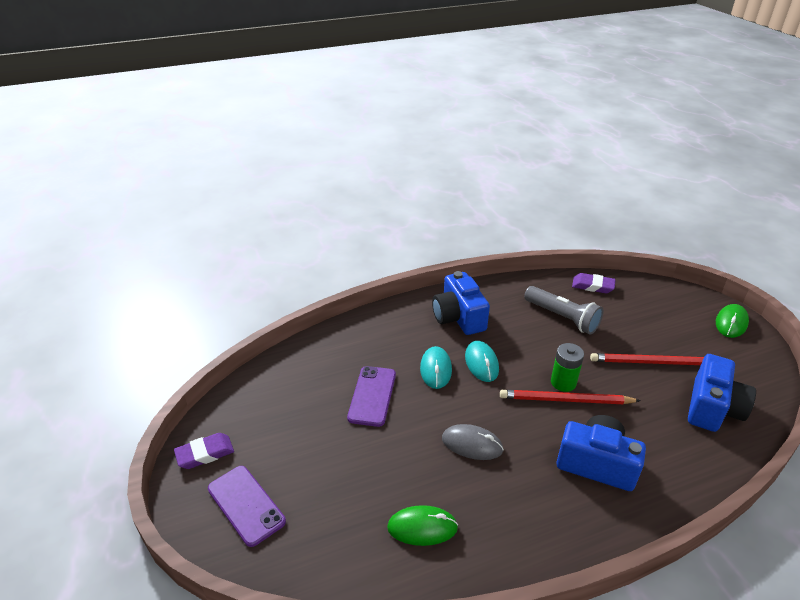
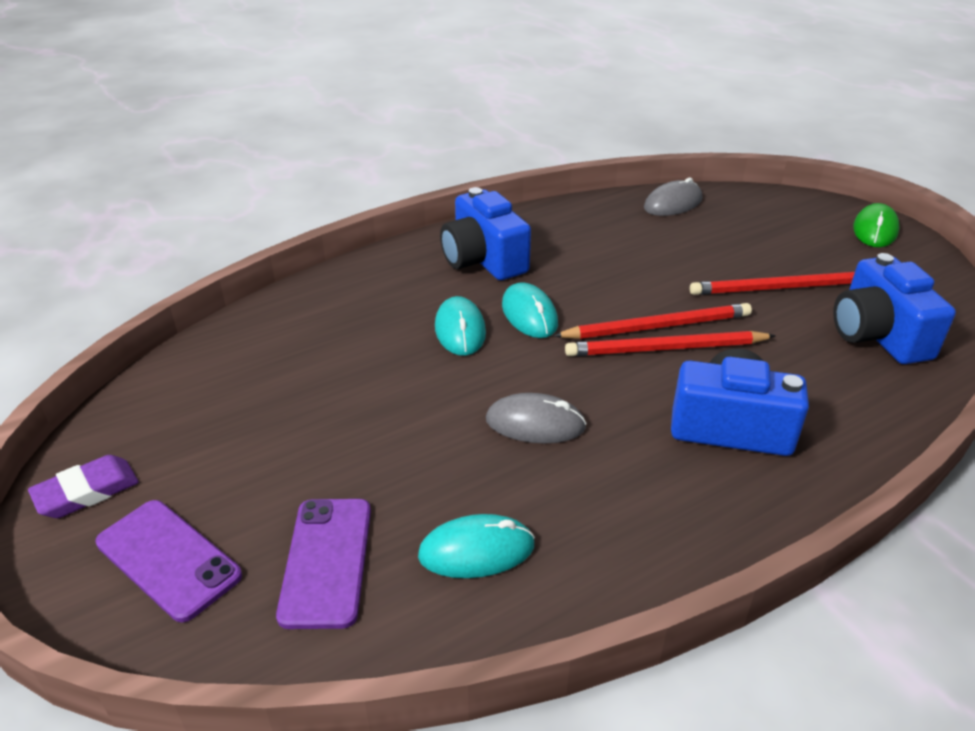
camera: 10 degrees left, 0 degrees up
purple phone [347,366,396,427] -> purple phone moved to [276,499,371,629]
green mouse [387,505,458,546] -> turquoise mouse [418,514,535,578]
grey flashlight [524,286,604,335] -> none
green battery [551,343,584,392] -> red pencil [553,303,752,339]
purple eraser [572,273,615,293] -> grey mouse [644,178,702,216]
blue camera [688,354,756,432] -> blue camera turned 150 degrees clockwise [833,253,956,364]

